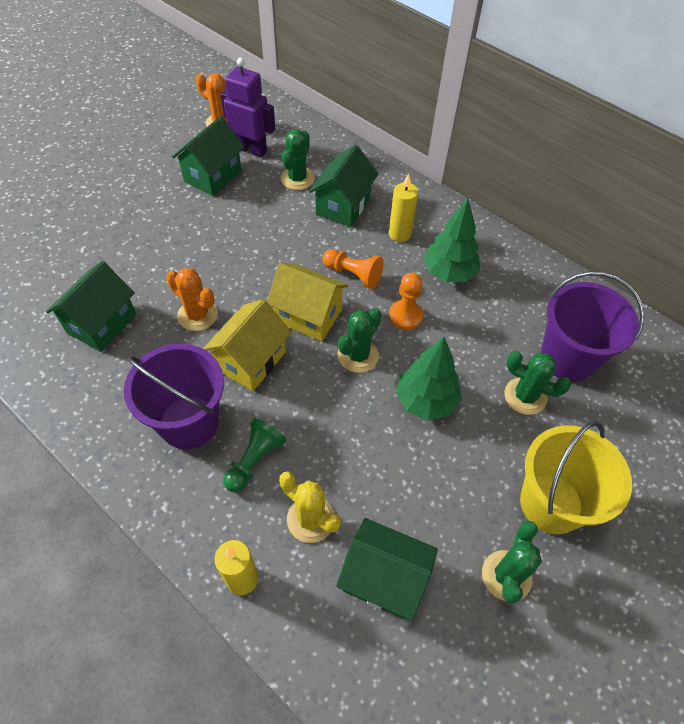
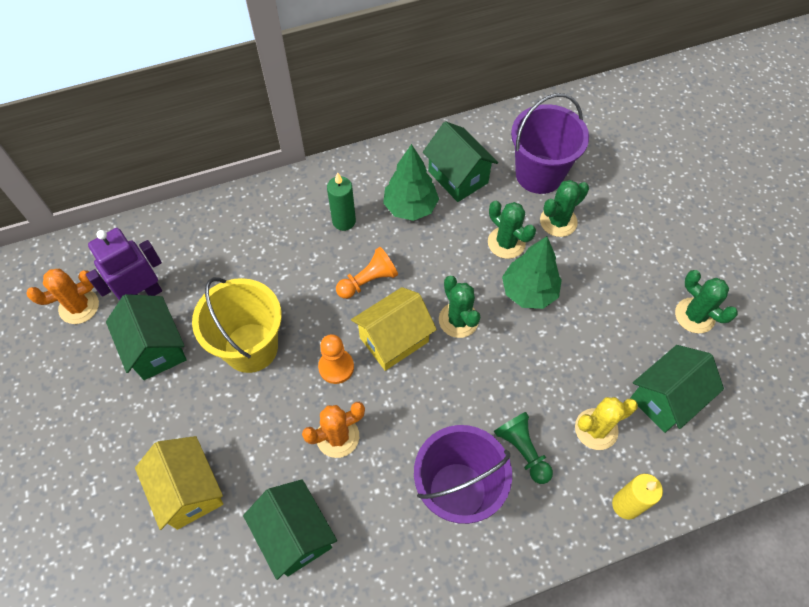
camera: 60 degrees left, 5 degrees up
yellow house [203,299,291,391] -> yellow house moved to [135,436,223,530]
green cactus [281,129,315,190] -> green cactus moved to [488,201,536,259]
green house [309,145,378,227] -> green house moved to [423,121,498,202]
yellow candle [389,173,418,242] -> green candle [327,172,356,231]
orange pawn [389,272,423,330] -> orange pawn moved to [318,334,354,384]
yellow bucket [520,421,632,534] -> yellow bucket moved to [192,277,282,373]

